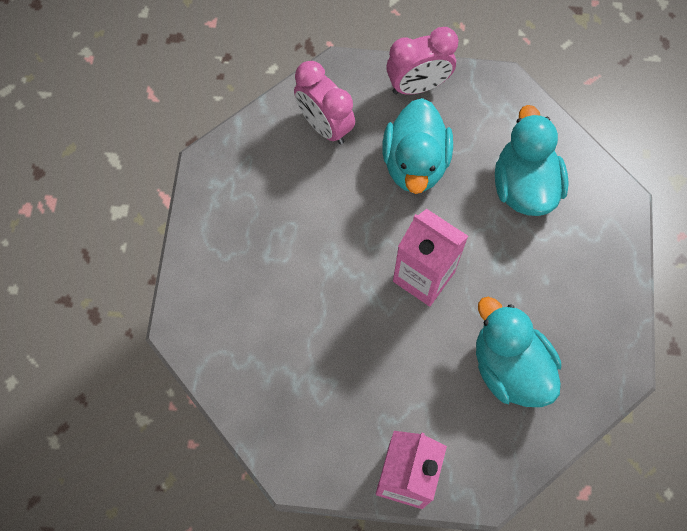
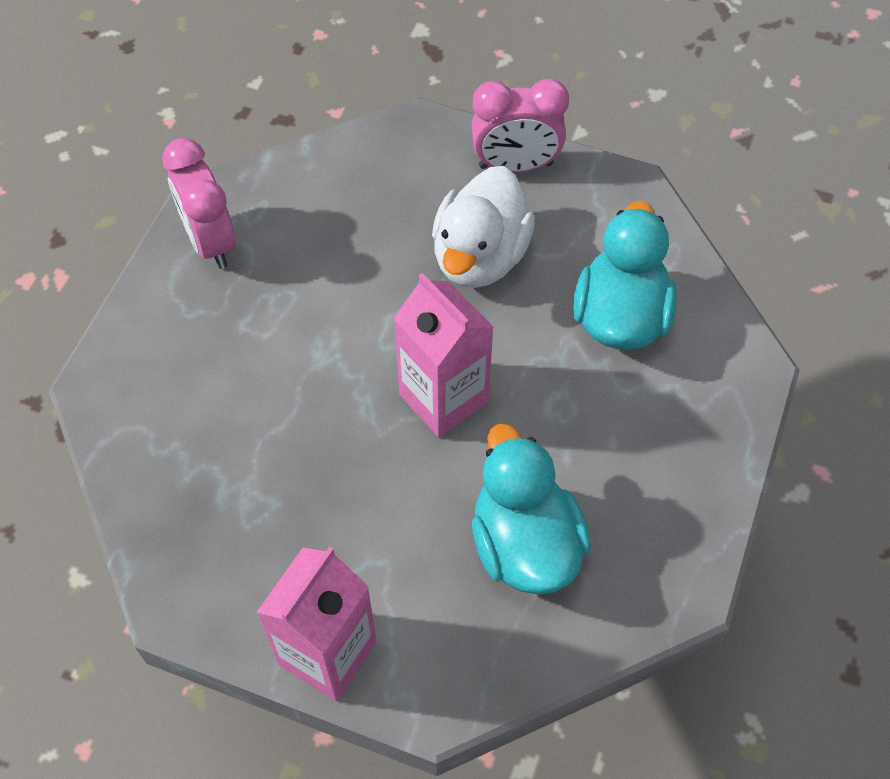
camera: 15 degrees right, 10 degrees down
pink clock [294,61,355,144] -> pink clock moved to [162,138,236,269]
turquoise duck [382,98,453,194] -> white duck [432,166,535,288]

